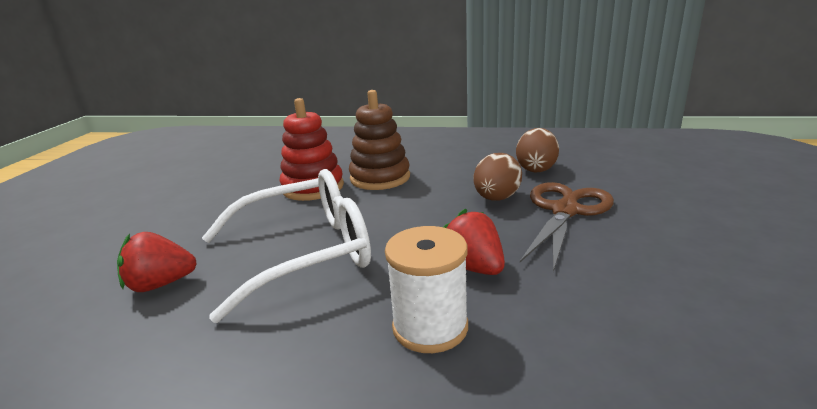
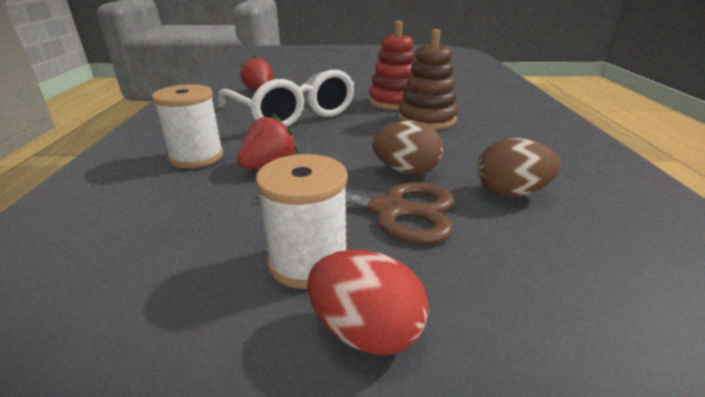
camera: 75 degrees right, 5 degrees up
none -> white spool [256,154,348,289]
none -> red egg [307,250,428,355]

